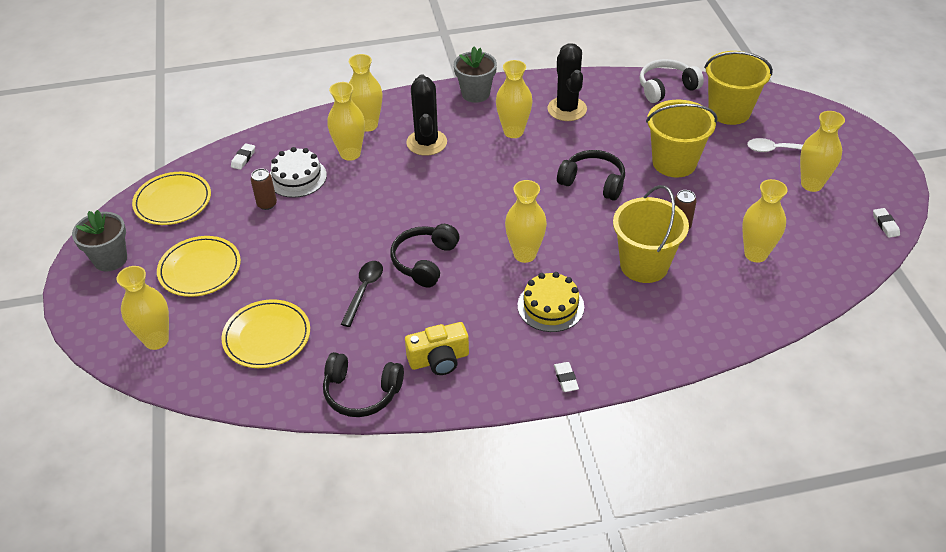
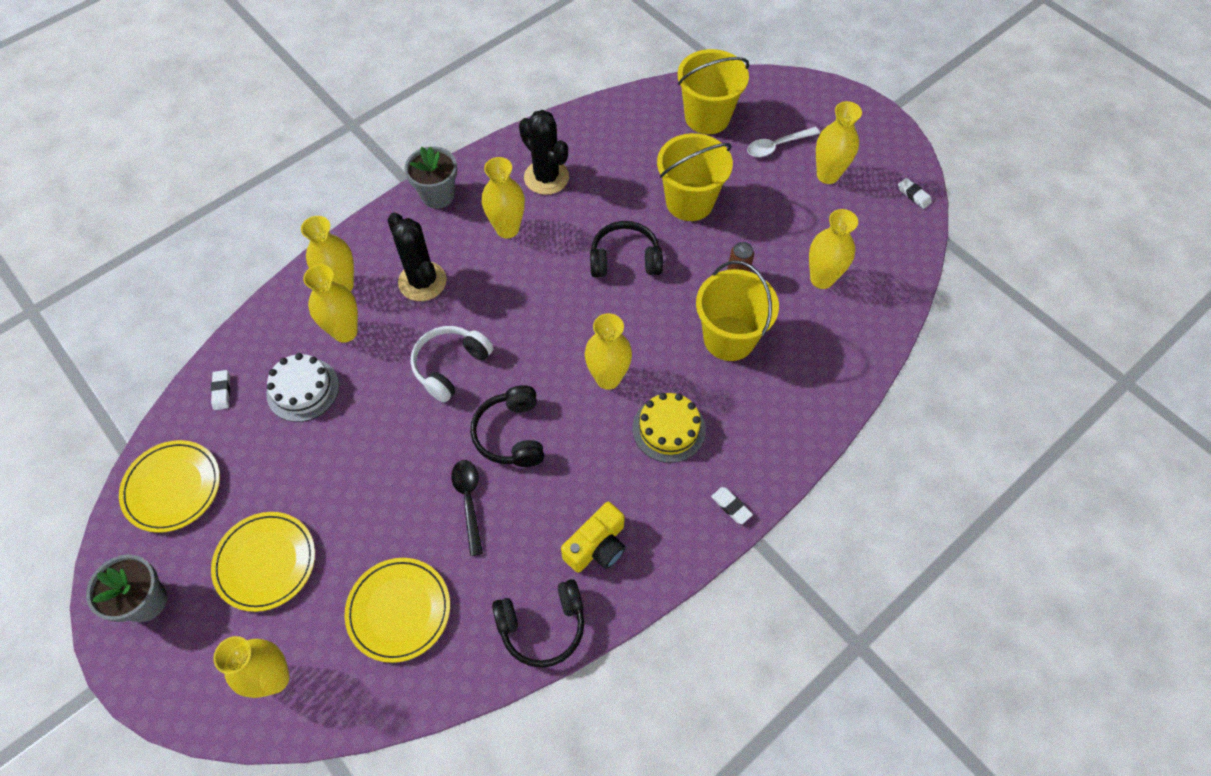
camera: 30 degrees left, 15 degrees up
brown can [251,169,277,210] -> none
white headphones [640,59,704,103] -> white headphones moved to [410,326,493,403]

